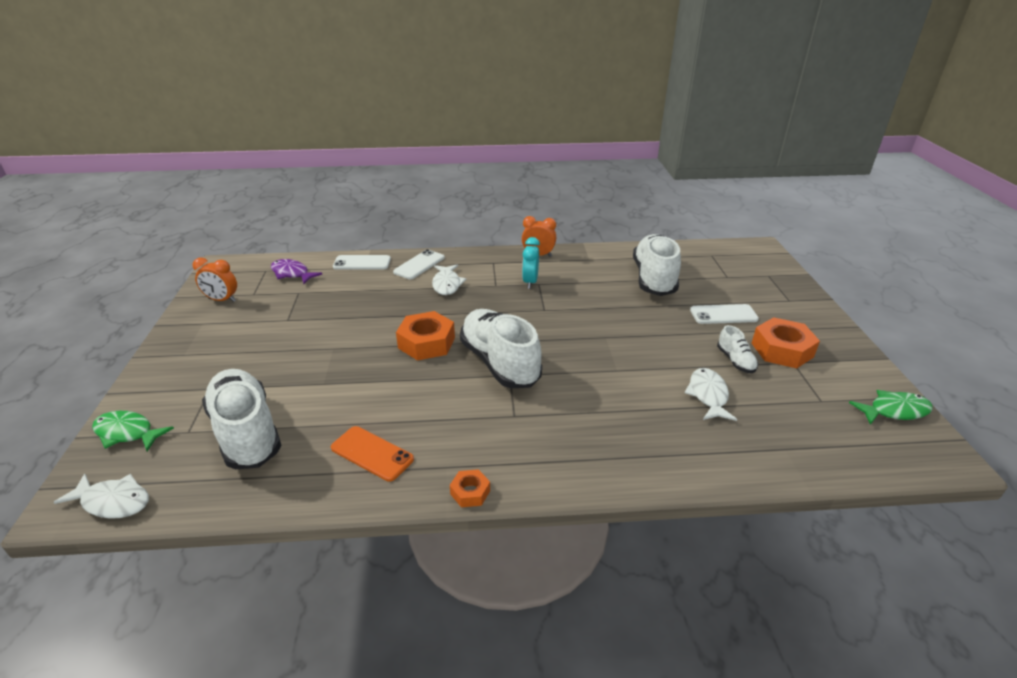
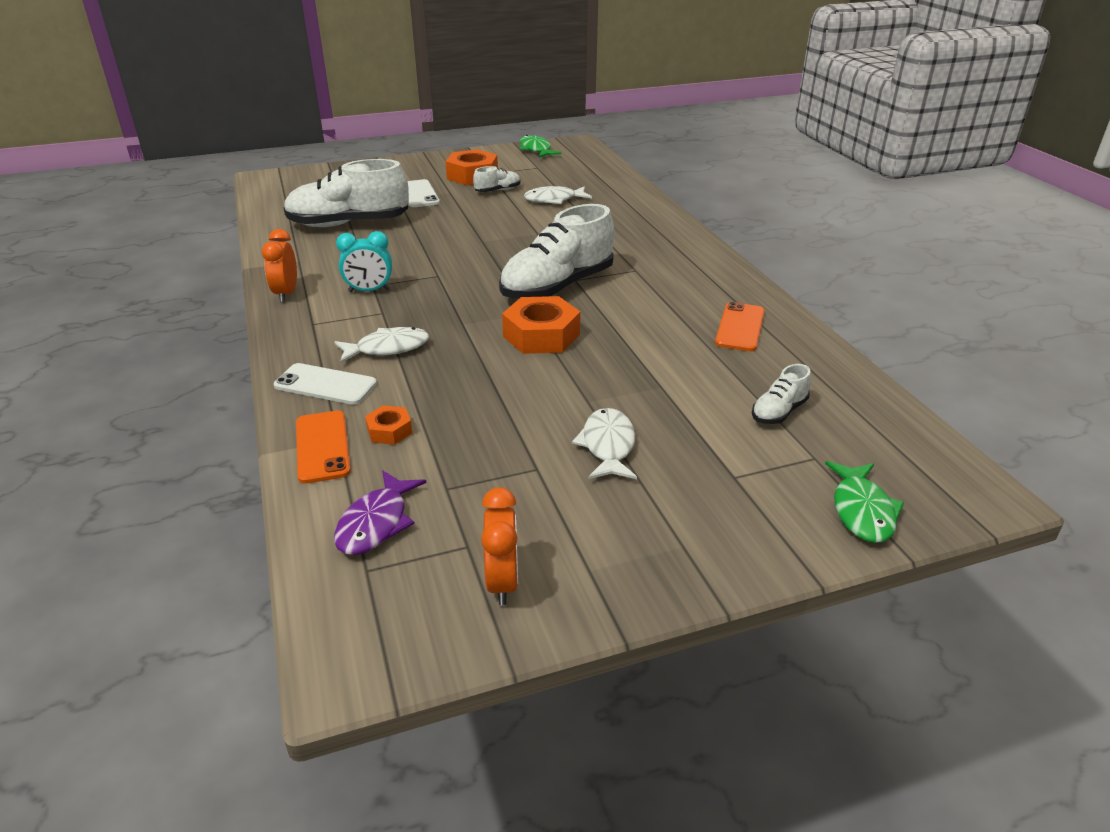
camera: 105 degrees left, 0 degrees up
white fish [53,474,149,519] -> white fish moved to [572,408,637,479]
white shoe [202,369,282,469] -> white shoe [752,364,811,424], size x0.45
white phone [333,255,391,270] -> orange phone [296,411,351,484]
orange nut [450,469,490,507] -> orange nut moved to [365,406,412,445]

